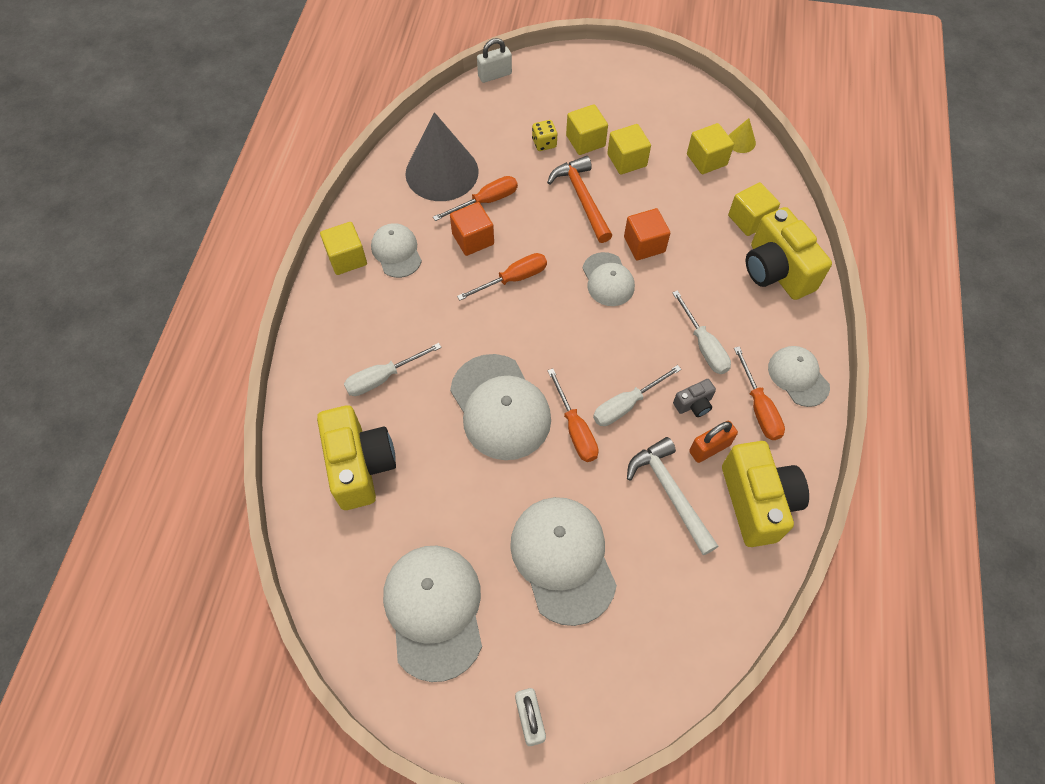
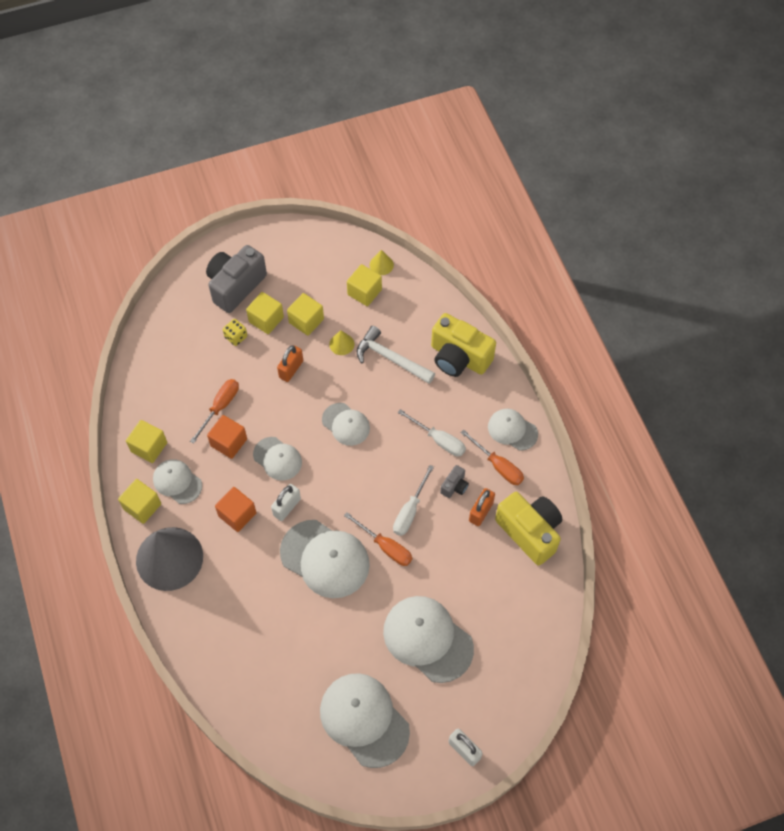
camera: 30 degrees left, 0 degrees up
yellow camera [317,405,396,510] -> none
white screwdriver [344,343,442,396] -> none
grey cone [406,112,479,201] -> grey cone moved to [136,527,203,591]
orange screwdriver [457,253,547,301] -> white cap [253,437,302,481]
white padlock [477,38,512,83] -> white padlock moved to [271,484,301,521]
orange hammer [547,156,612,243] -> orange padlock [277,345,303,382]
orange cube [624,208,670,260] -> orange cube moved to [215,487,257,532]
white hammer [627,437,719,555] -> white hammer moved to [357,326,435,384]
yellow cube [728,182,780,236] -> yellow cube moved to [126,420,167,463]
none -> grey camera [206,245,267,313]
none -> yellow cone [329,330,354,355]

